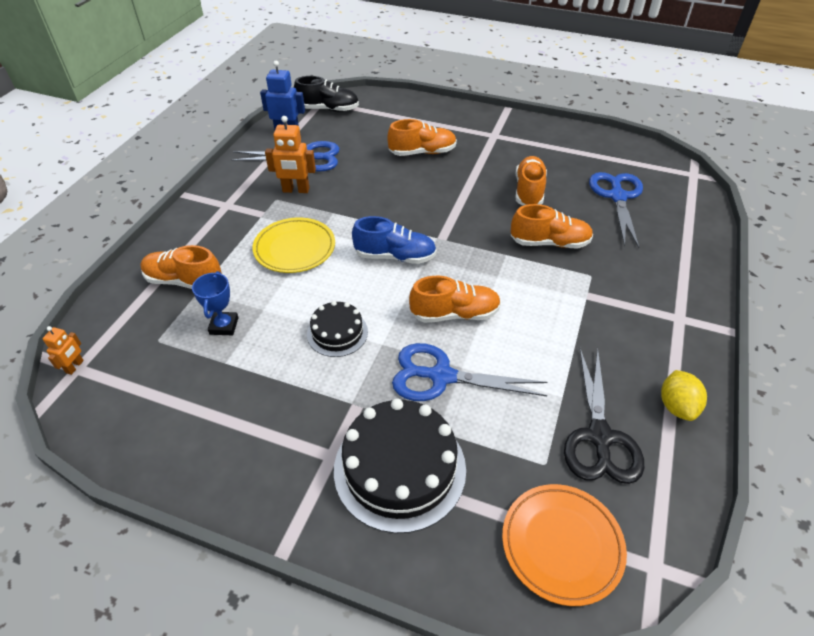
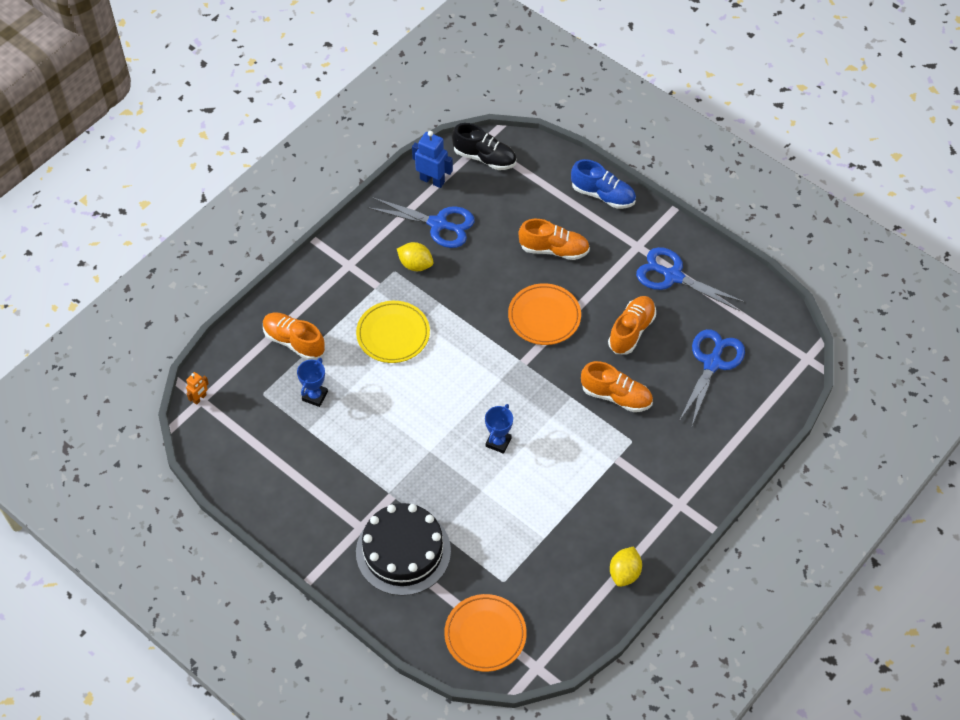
camera: 20 degrees right, 10 degrees up
orange robot [265,116,316,193] -> yellow lemon [397,242,434,271]
black cake [307,301,368,357] -> none
blue shoe [352,216,437,264] -> blue shoe moved to [571,159,636,209]
blue scissors [392,343,547,401] -> blue scissors moved to [636,247,745,311]
orange shoe [409,276,501,323] -> blue trophy [485,404,513,454]
black scissors [564,348,645,484] -> none
none -> orange plate [508,283,581,345]

